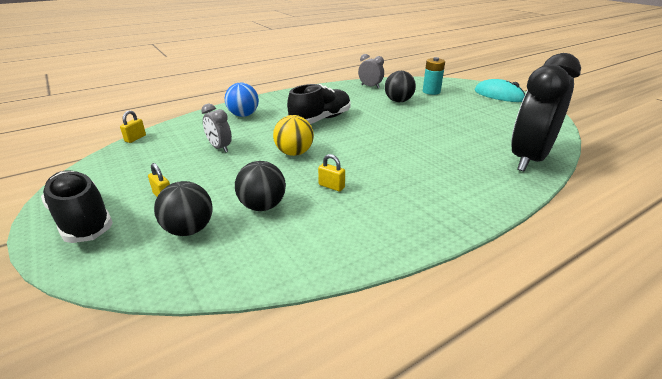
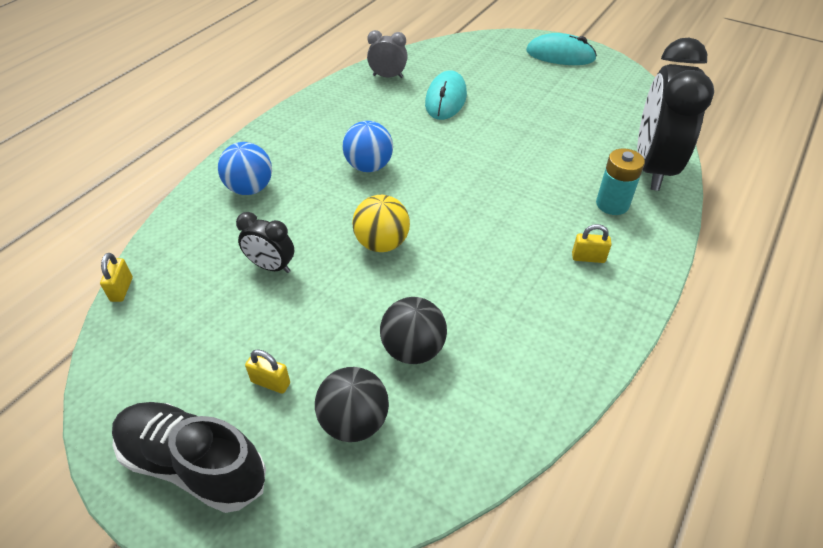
camera: 25 degrees left, 15 degrees up
grey clock [201,103,232,153] -> black clock [236,212,294,273]
black shoe [287,84,351,124] -> blue ball [343,121,393,172]
yellow padlock [318,154,345,192] -> yellow padlock moved to [572,224,612,263]
black ball [385,71,416,102] -> turquoise mouse [425,70,467,120]
turquoise battery [423,57,445,95] -> turquoise battery moved to [596,148,645,215]

